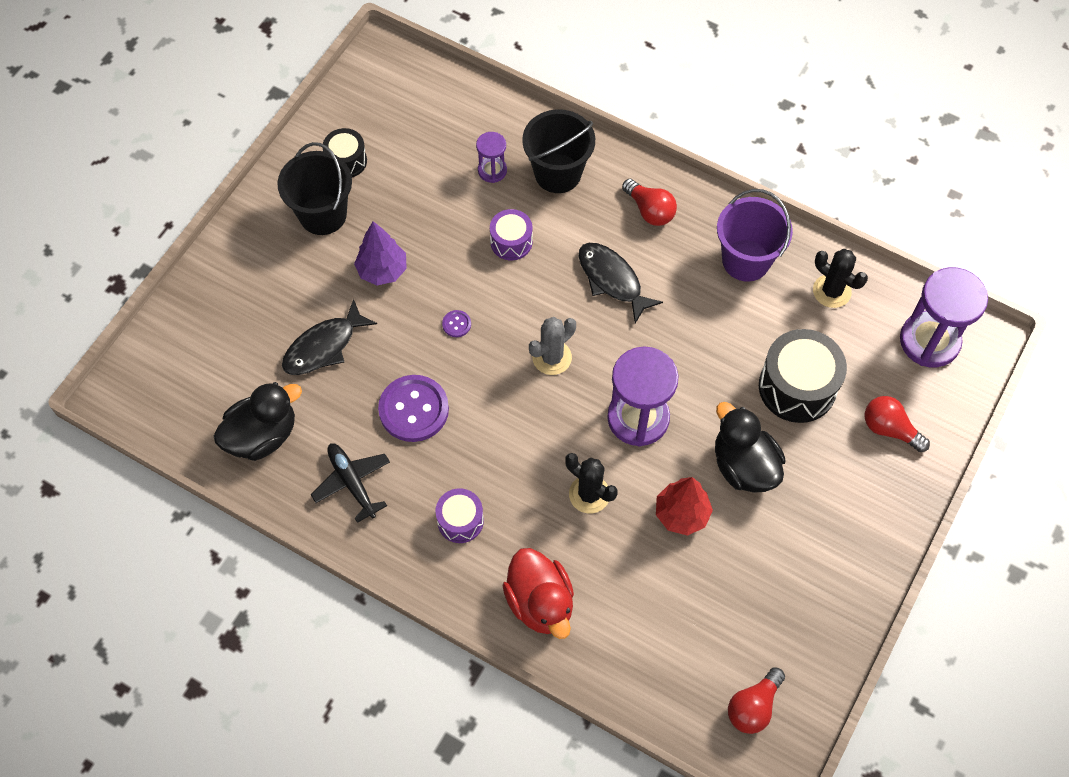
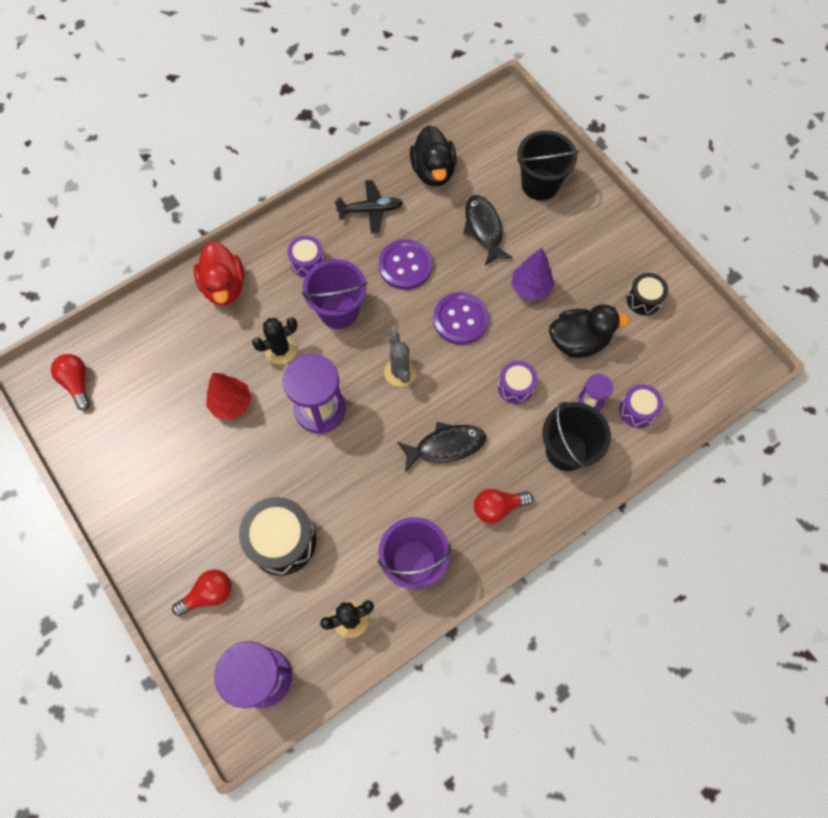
camera: 115 degrees right, 5 degrees up
black bucket [277,142,352,235] -> black bucket moved to [517,130,579,201]
purple button [442,310,471,337] -> purple button [433,292,489,345], size x2.34
red duck [503,548,574,639] -> red duck turned 105 degrees counterclockwise [194,241,244,305]
black duck [715,402,785,493] -> black duck moved to [549,304,630,358]
none -> purple bucket [302,259,367,329]
none -> purple drum [619,384,663,428]

